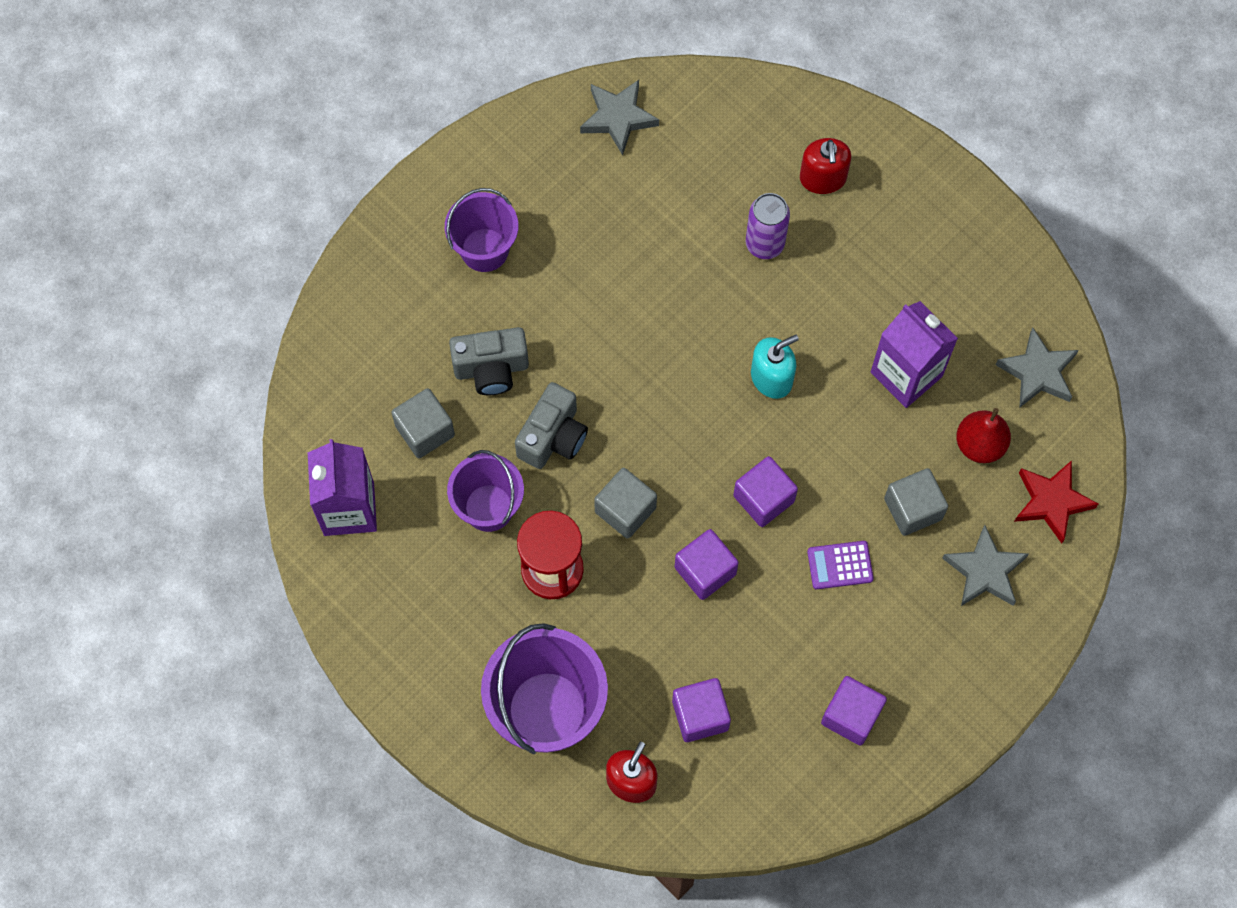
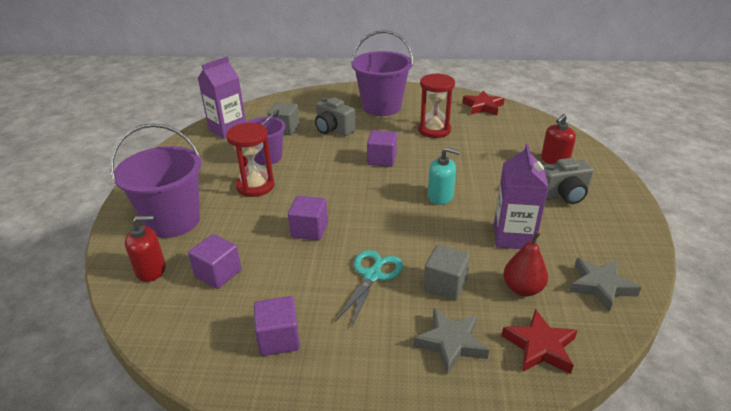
camera: 50 degrees right, 35 degrees down
purple bucket [445,188,518,272] -> purple bucket [351,30,413,116], size x1.58
grey camera [515,382,588,469] -> grey camera moved to [543,158,594,204]
grey star [580,80,659,155] -> red star [462,91,505,115]
grey cube [594,468,657,539] -> none
purple cube [733,456,798,527] -> purple cube moved to [367,130,397,167]
purple can [746,193,790,259] -> none
purple calculator [807,541,873,589] -> turquoise scissors [335,250,403,328]
none -> red hourglass [418,73,455,138]

